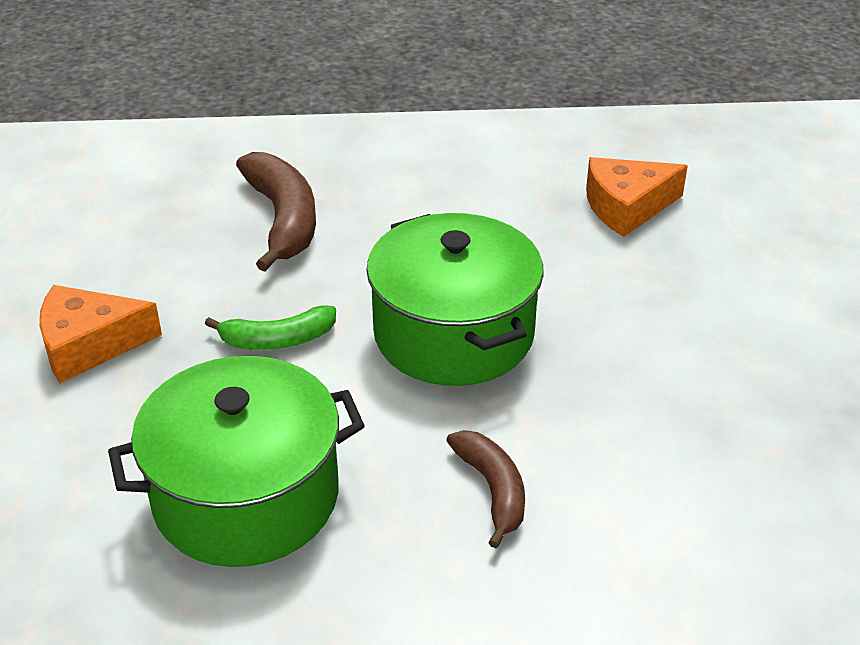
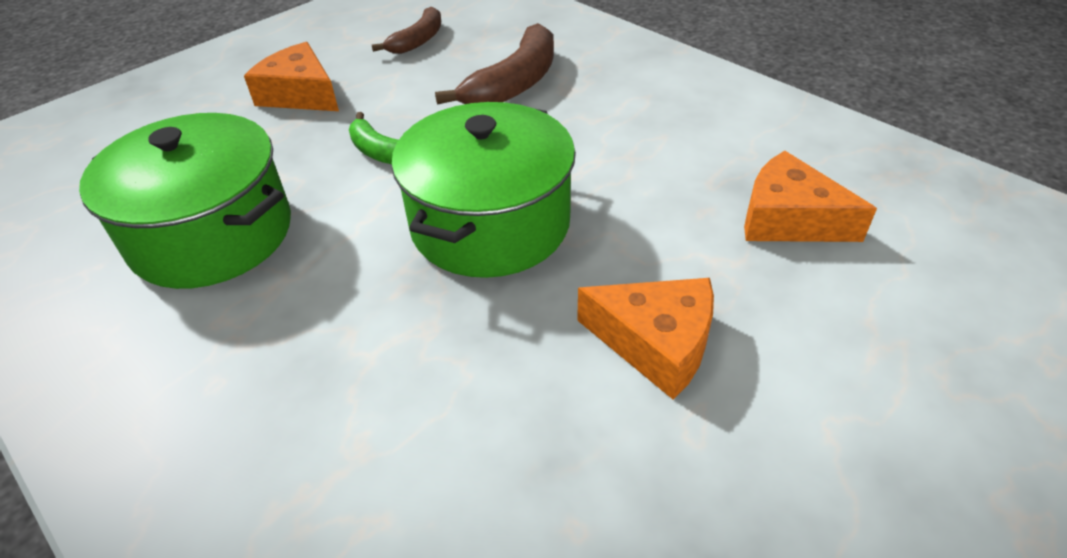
camera: 50 degrees right, 5 degrees up
brown banana [446,430,525,548] -> brown banana moved to [372,6,441,54]
none -> orange cheese [577,278,714,400]

